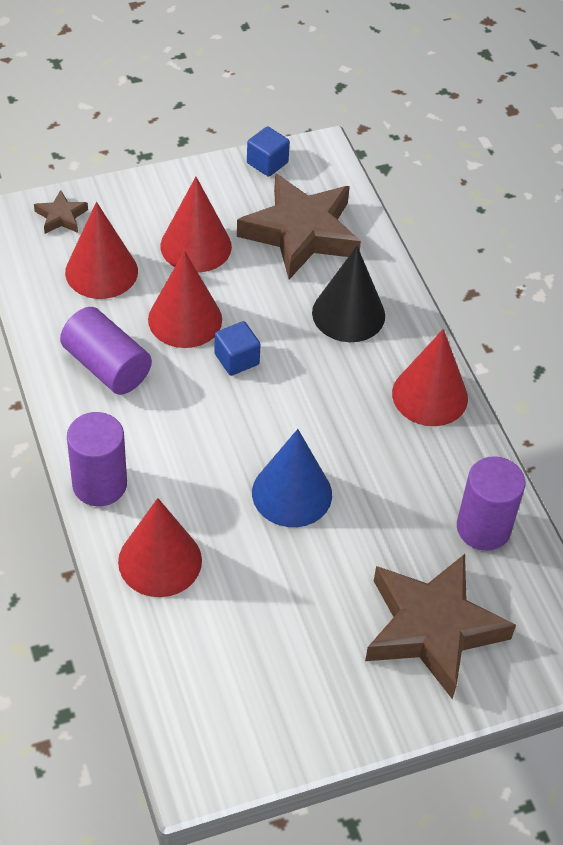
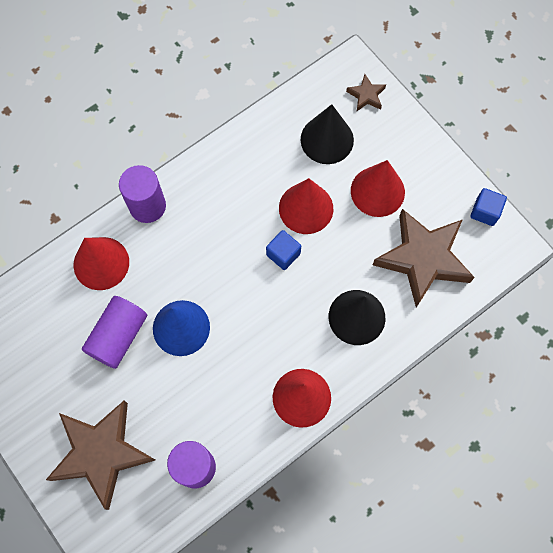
camera: 75 degrees right, 20 degrees up
purple cylinder [60,307,152,395] -> purple cylinder moved to [82,296,147,369]
red cone [65,202,138,299] -> black cone [301,104,354,164]

